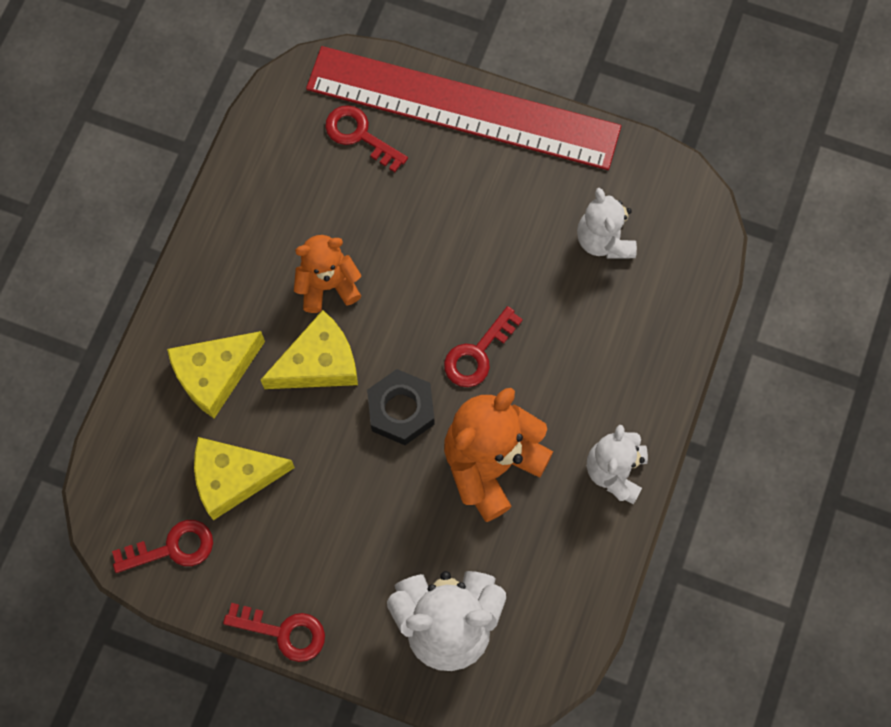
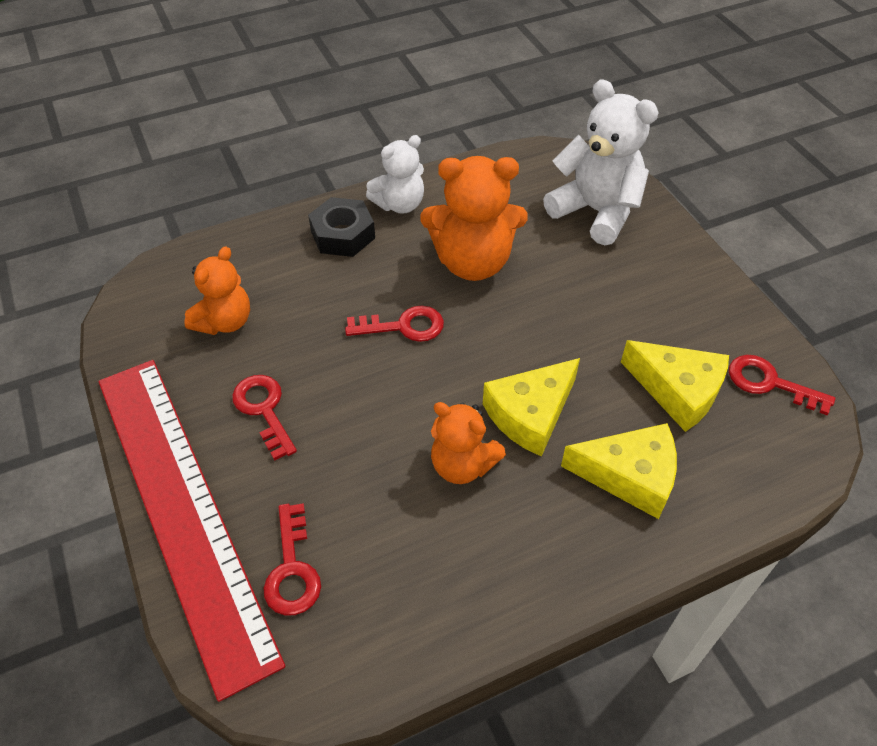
camera: 135 degrees left, 20 degrees down
red key [223,603,325,662] -> red key moved to [232,375,297,461]
yellow cheese [261,310,358,389] -> yellow cheese turned 60 degrees counterclockwise [483,358,580,457]
black nut [367,369,435,445] -> black nut moved to [308,197,375,257]
white teddy bear [577,188,637,259] -> orange teddy bear [184,246,250,335]

